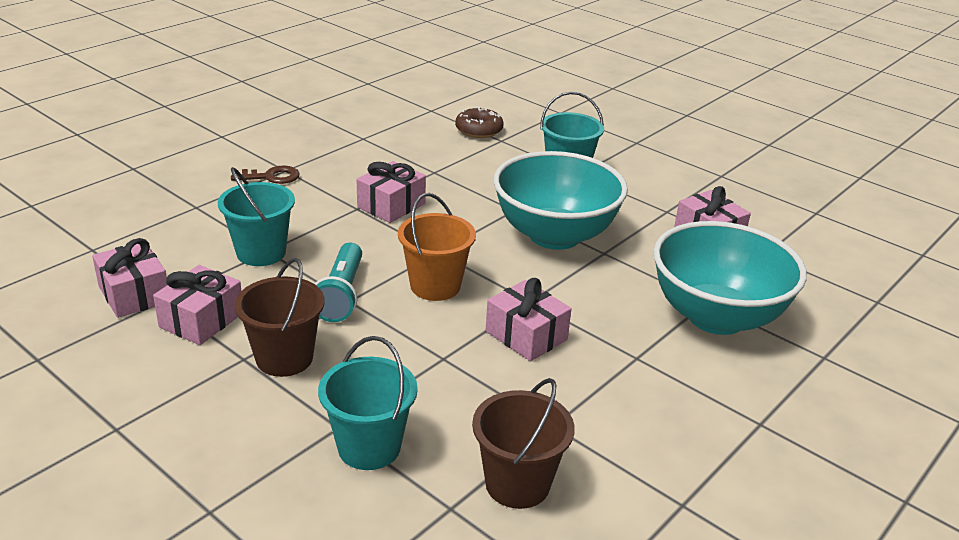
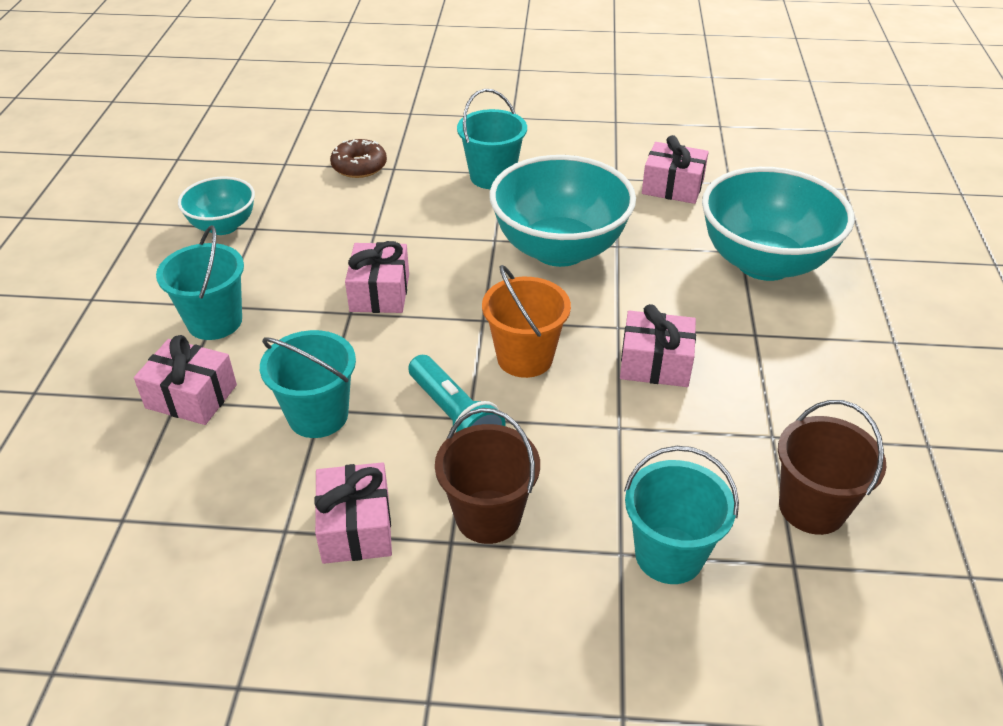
camera: 35 degrees left, 10 degrees up
pink gift [92,238,168,318] -> pink gift moved to [134,335,237,425]
brown key [231,165,300,184] -> turquoise bucket [156,225,244,340]
none -> turquoise bowl [178,177,255,235]

